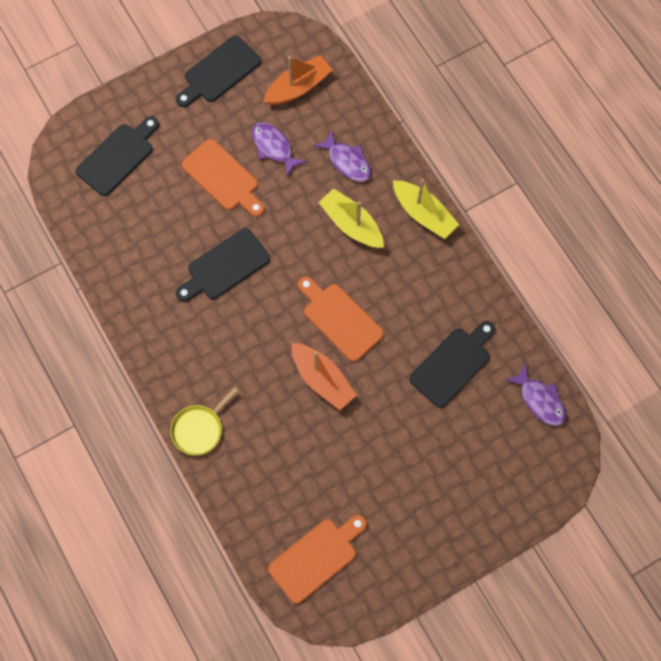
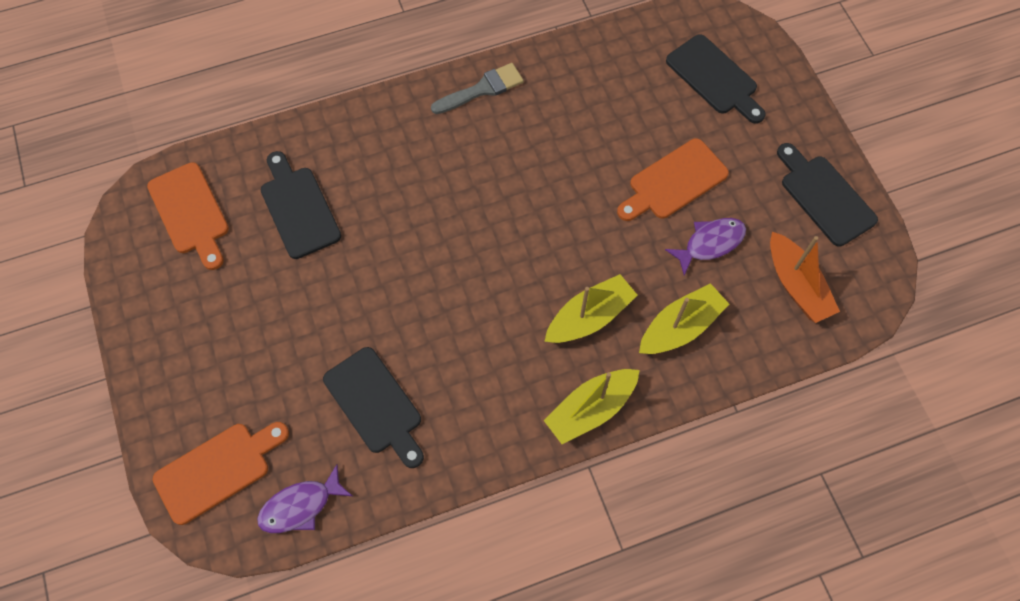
camera: 100 degrees right, 5 degrees down
yellow pan [170,387,238,455] -> none
black cutting board [176,228,270,302] -> black cutting board moved to [261,151,341,259]
orange boat [292,343,357,410] -> none
orange cutting board [298,276,384,362] -> orange cutting board moved to [153,422,289,525]
purple fish [313,130,371,182] -> yellow boat [639,283,729,354]
none -> grey brush [431,63,524,114]

